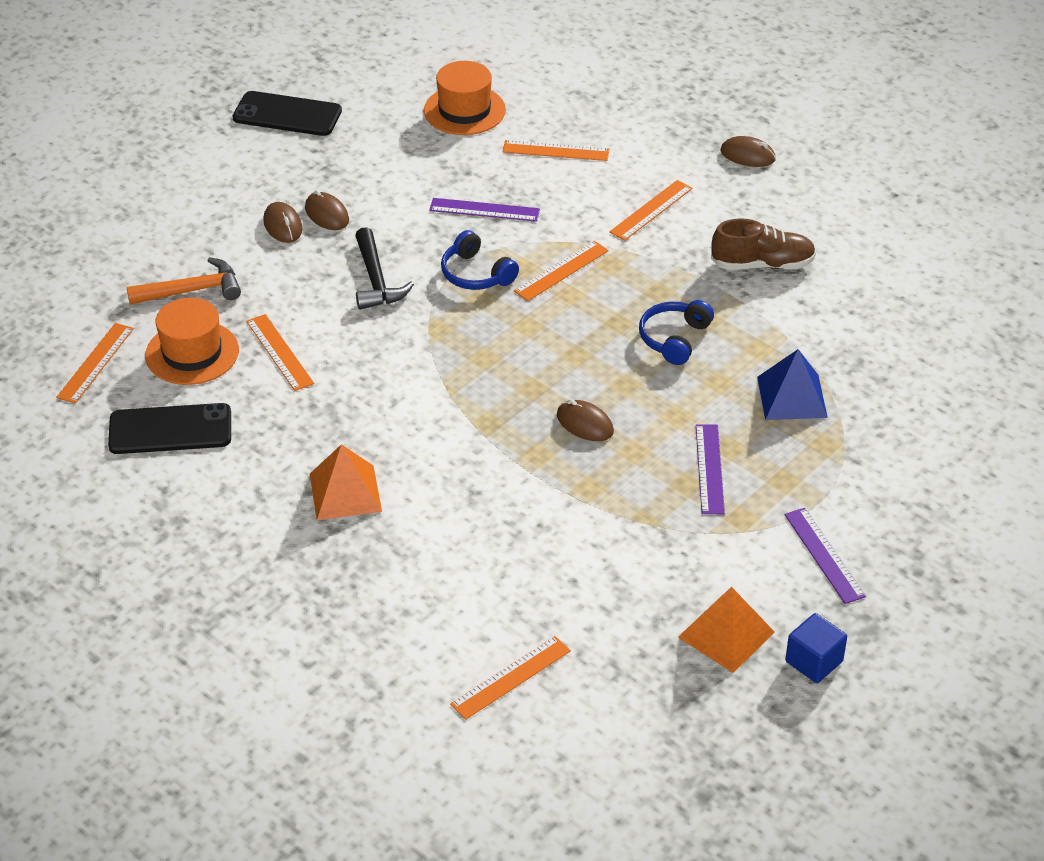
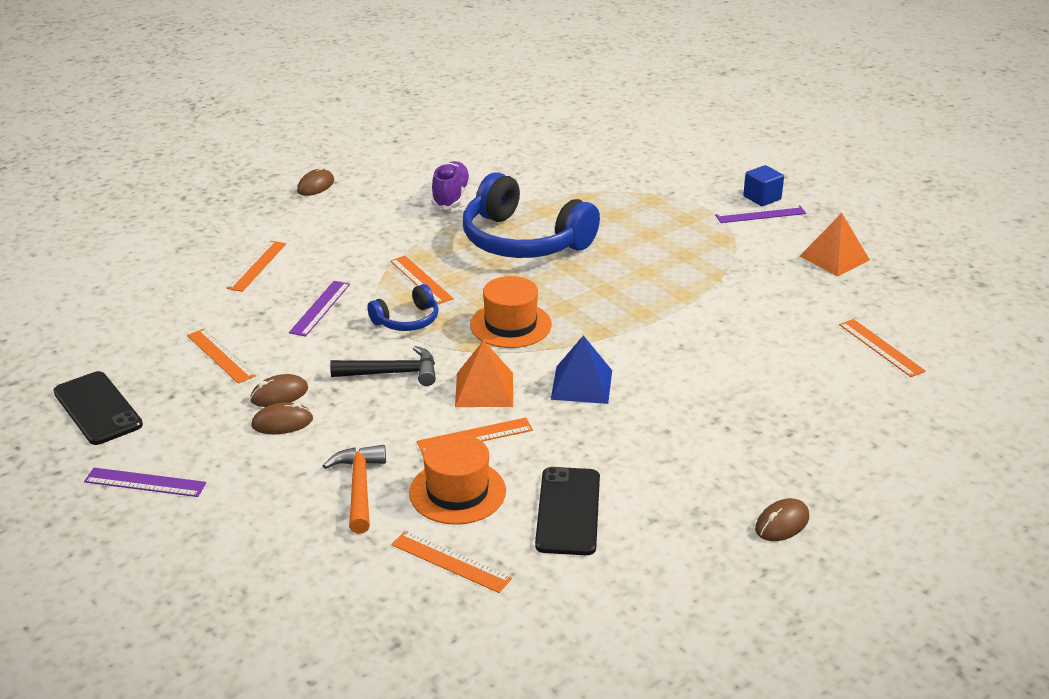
camera: 80 degrees left, 10 degrees down
black phone [233,91,342,136] -> black phone turned 60 degrees counterclockwise [53,371,143,445]
orange pyramid [310,444,382,520] -> orange pyramid moved to [455,340,513,407]
orange hat [424,61,506,135] -> orange hat moved to [470,276,552,348]
brown mouse [557,399,614,441] -> brown mouse moved to [755,498,809,541]
orange ruler [609,180,692,241] -> orange ruler moved to [187,329,256,384]
blue headphones [639,300,714,365] -> blue headphones [463,172,600,258], size x2.10
purple ruler [696,424,725,514] -> purple ruler moved to [84,468,206,497]
brown shoe [711,219,816,270] -> purple shoe [431,161,471,210]
blue pyramid [757,349,828,420] -> blue pyramid moved to [551,335,612,404]
blue cube [785,613,847,683] -> blue cube moved to [743,165,784,206]

